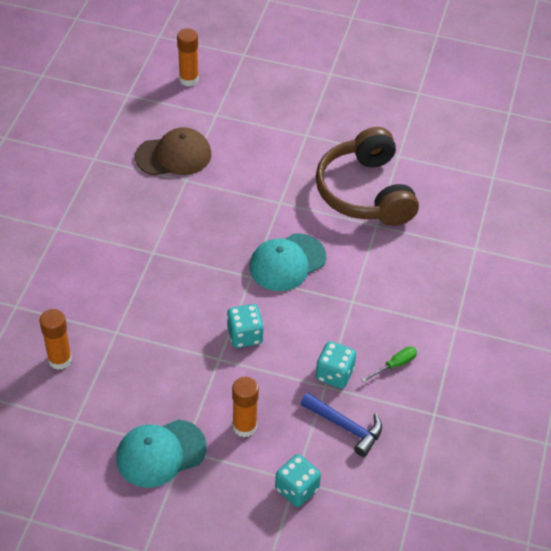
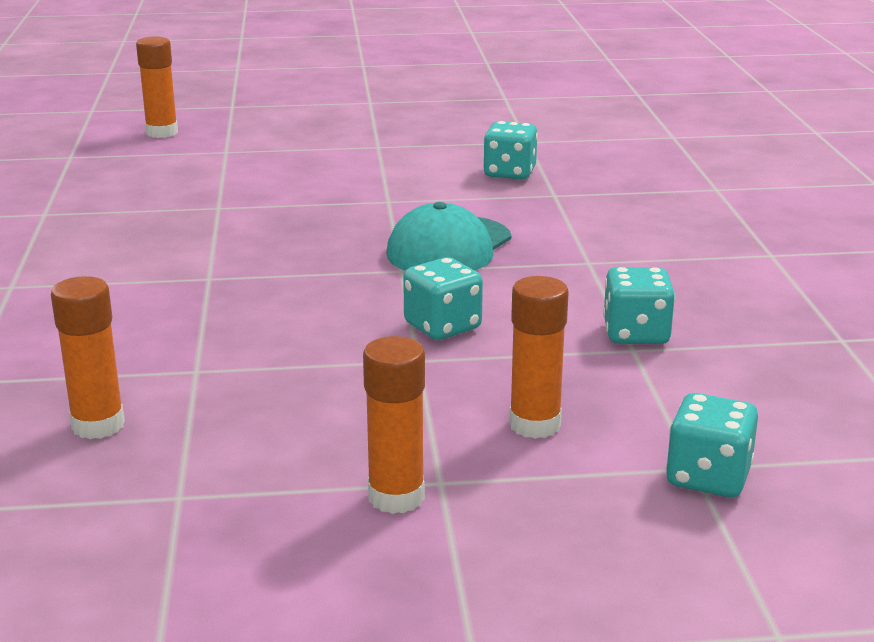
camera: 20 degrees left, 25 degrees down
turquoise cap [116,419,207,488] -> orange glue stick [363,336,425,514]
brown cap [135,127,211,176] -> none
blue hammer [301,393,382,457] -> none
brown headphones [316,127,419,226] -> turquoise dice [483,121,538,180]
green screwdriver [361,346,417,382] -> none

